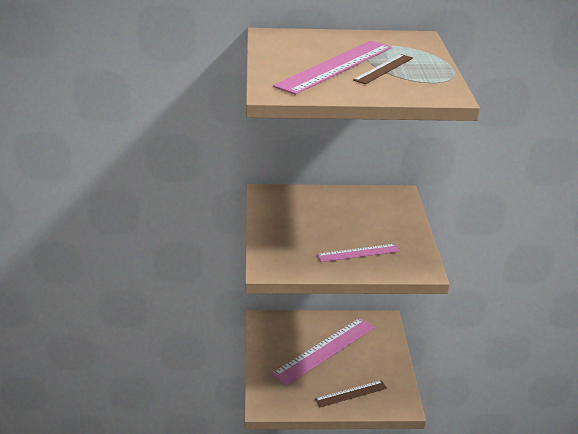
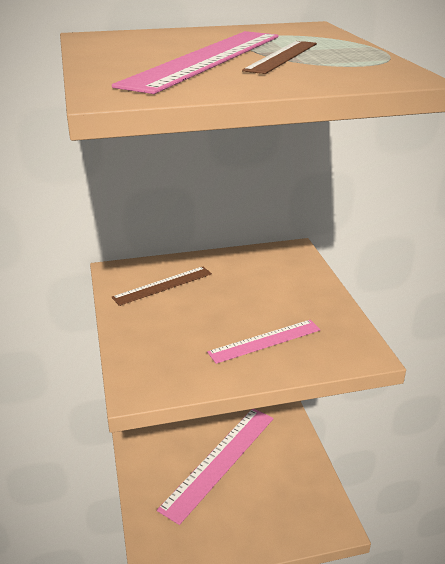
camera: 10 degrees left, 0 degrees up
brown ruler [315,380,387,407] -> brown ruler moved to [112,267,212,306]

